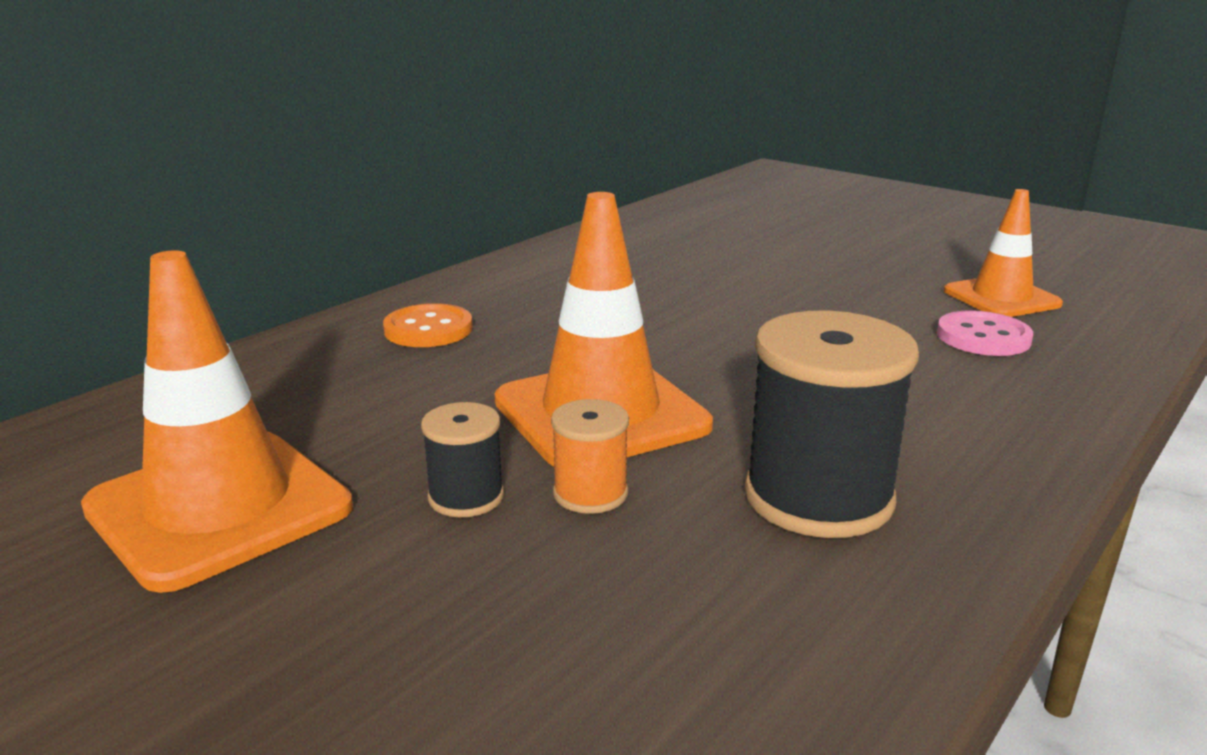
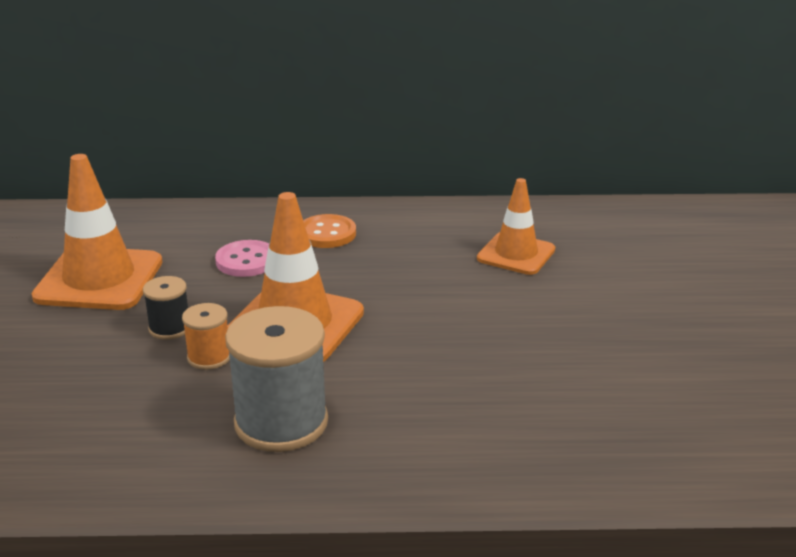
camera: 50 degrees right, 5 degrees up
black spool [744,311,919,538] -> grey spool [225,306,328,452]
pink button [937,310,1033,356] -> pink button moved to [215,240,269,277]
orange traffic cone [944,189,1063,317] -> orange traffic cone moved to [477,178,555,275]

